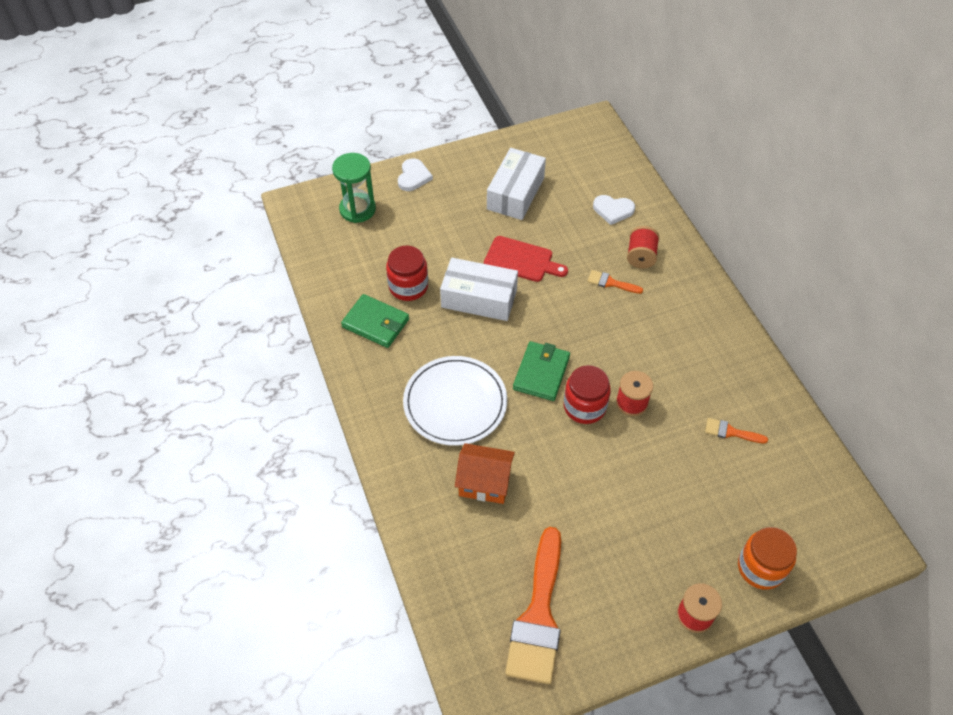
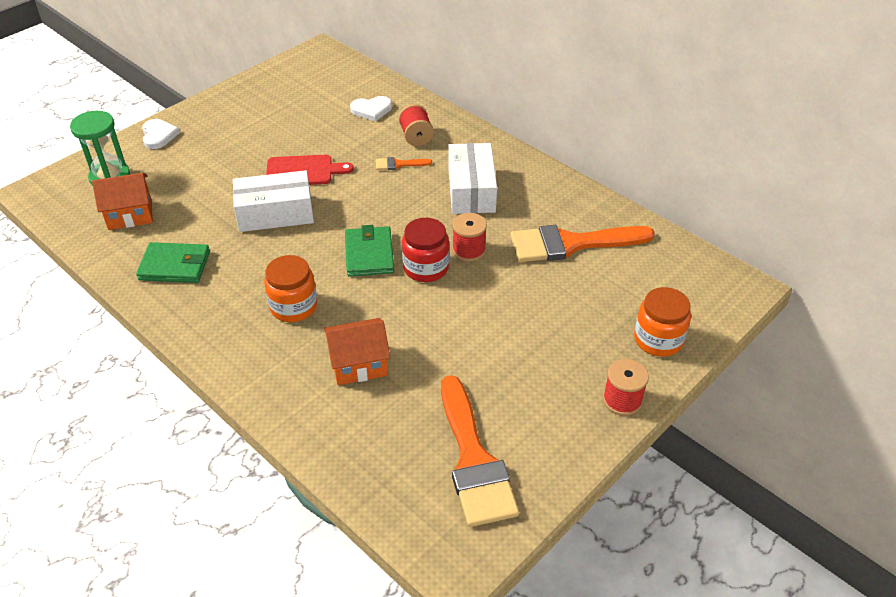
camera: 25 degrees left, 10 degrees down
red jar [386,246,428,301] -> none
white plate [403,356,507,446] -> orange jar [264,255,317,322]
white box [487,148,546,220] -> white box moved to [448,143,497,214]
orange brush [705,418,768,444] -> orange brush [510,225,655,262], size x2.32
none -> orange house [92,173,153,230]

